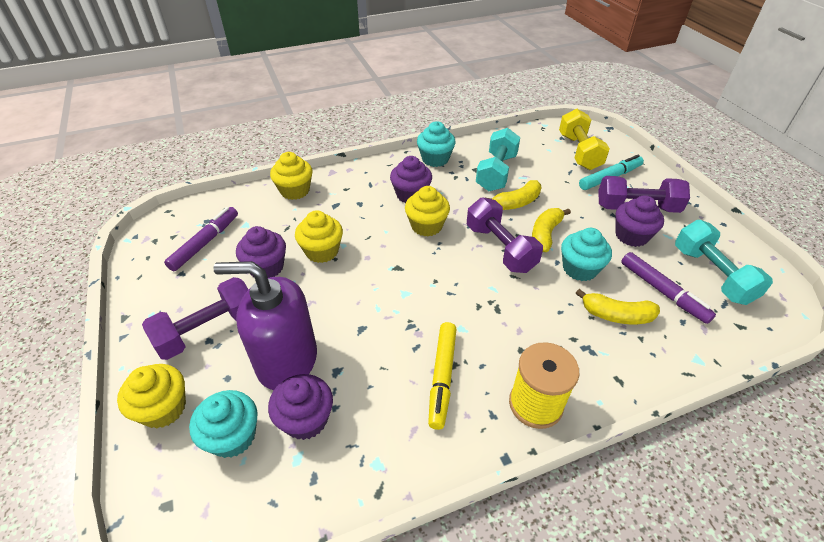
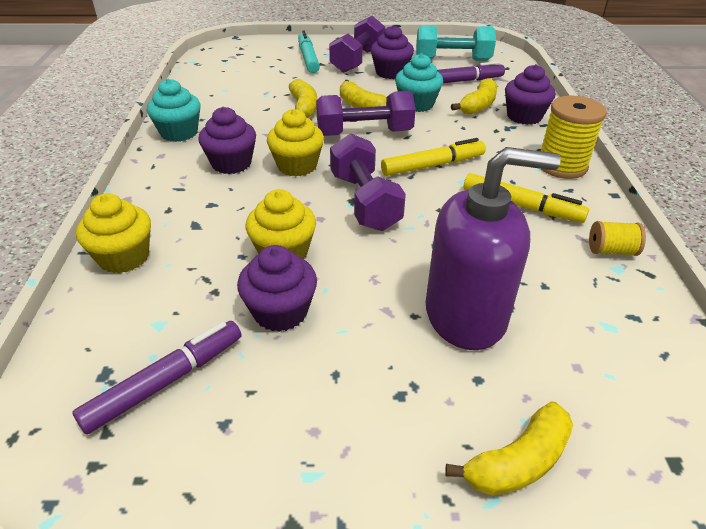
camera: 70 degrees left, 5 degrees down
yellow cupcake [117,364,186,428] -> yellow banana [445,402,573,496]
purple dumbbell [142,277,249,360] -> purple dumbbell moved to [330,133,406,231]
purple marker [164,207,238,271] -> purple marker turned 90 degrees clockwise [72,321,241,434]
turquoise cupcake [189,390,258,458] -> none
purple soap dispenser [213,261,317,390] -> purple soap dispenser turned 120 degrees counterclockwise [426,147,561,350]
purple cupcake [268,374,333,440] -> purple cupcake moved to [505,64,556,125]
turquoise dumbbell [476,128,520,191] -> none
yellow dumbbell [559,109,610,170] -> none
none -> yellow marker [381,138,486,176]
none -> yellow spool [589,221,646,256]

